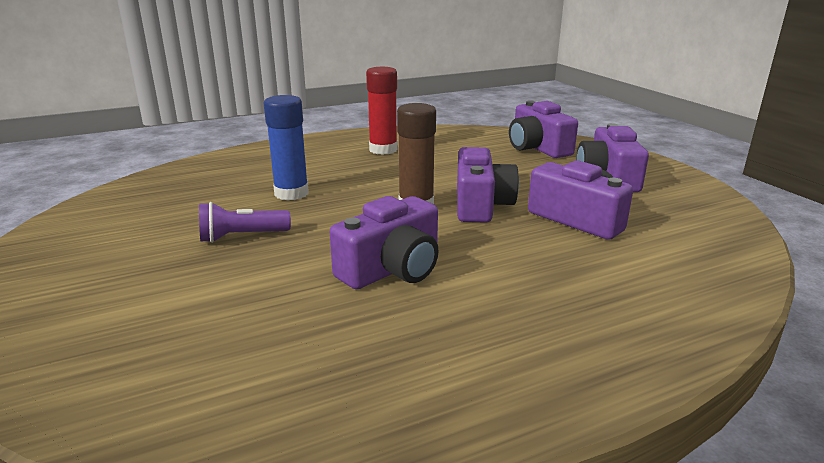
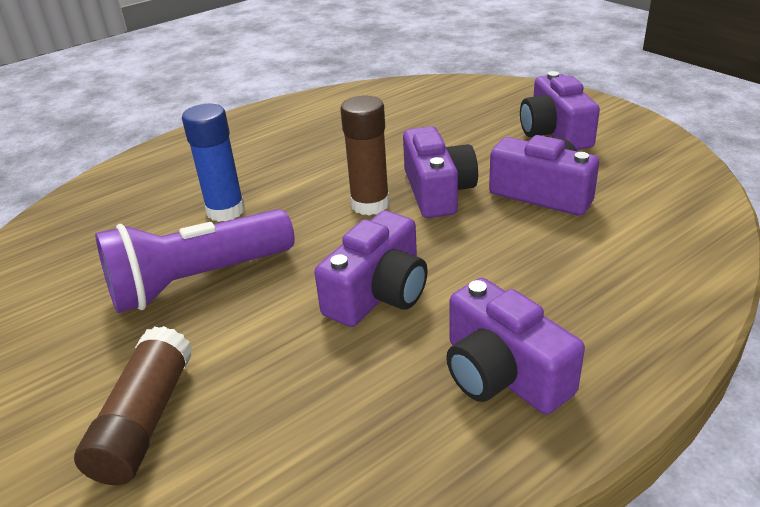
camera: 10 degrees left, 10 degrees up
purple flashlight [199,202,291,243] -> purple flashlight [95,209,295,313], size x1.88
red glue stick [366,67,398,155] -> none
purple camera [509,100,578,158] -> purple camera moved to [446,278,585,415]
none -> brown glue stick [74,326,192,485]

